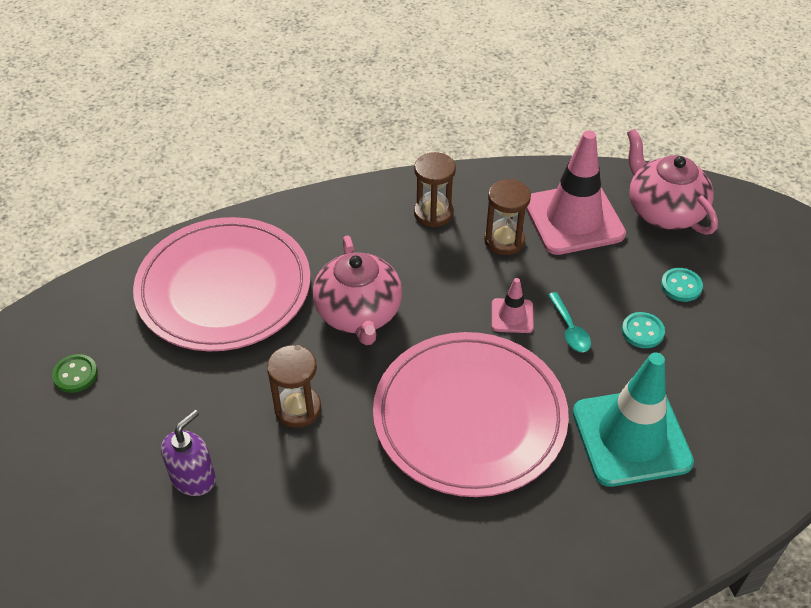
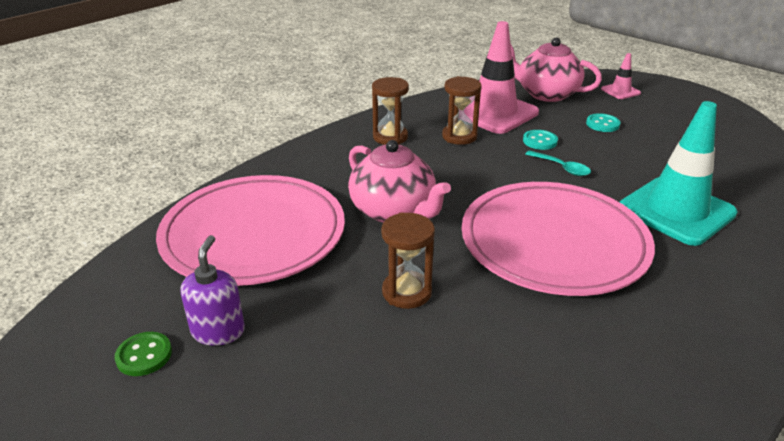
camera: 30 degrees left, 15 degrees down
purple soap dispenser [161,409,216,496] -> purple soap dispenser moved to [181,235,245,346]
pink traffic cone [491,278,534,333] -> pink traffic cone moved to [601,53,641,99]
turquoise button [622,312,665,348] -> turquoise button moved to [523,130,558,150]

